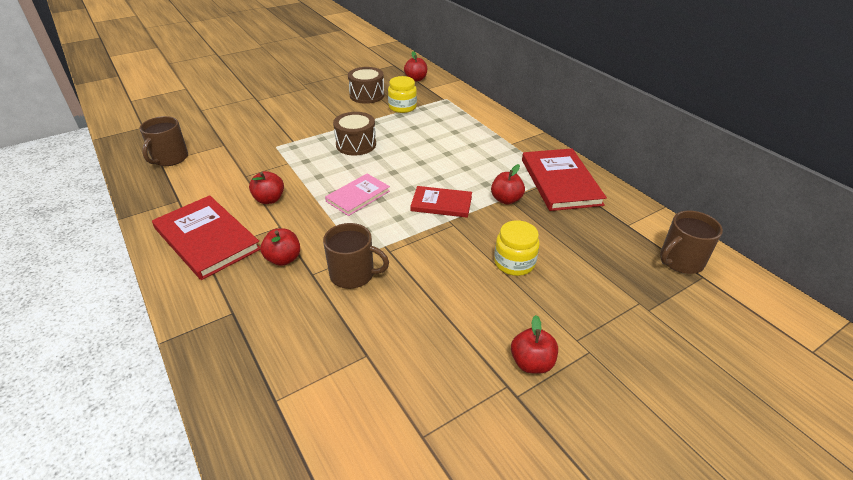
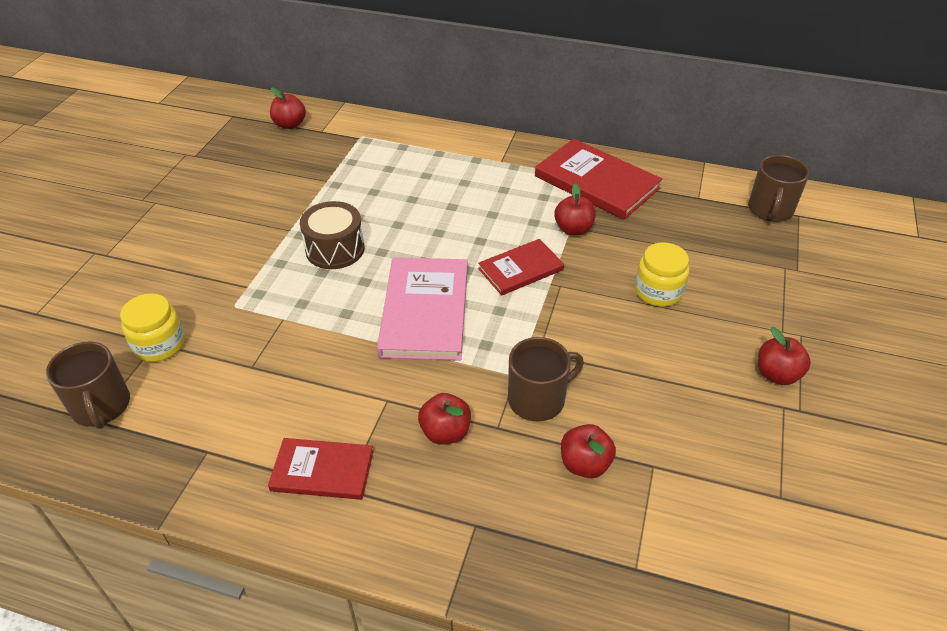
camera: 40 degrees left, 5 degrees up
red book [152,195,261,280] -> red book [268,438,373,500], size x0.61
red apple [249,171,284,204] -> red apple moved to [561,424,616,478]
pink book [325,174,390,216] -> pink book [377,257,468,361], size x1.65
brown drum [348,67,385,104] -> none
yellow jar [388,76,417,113] -> yellow jar moved to [120,294,185,362]

